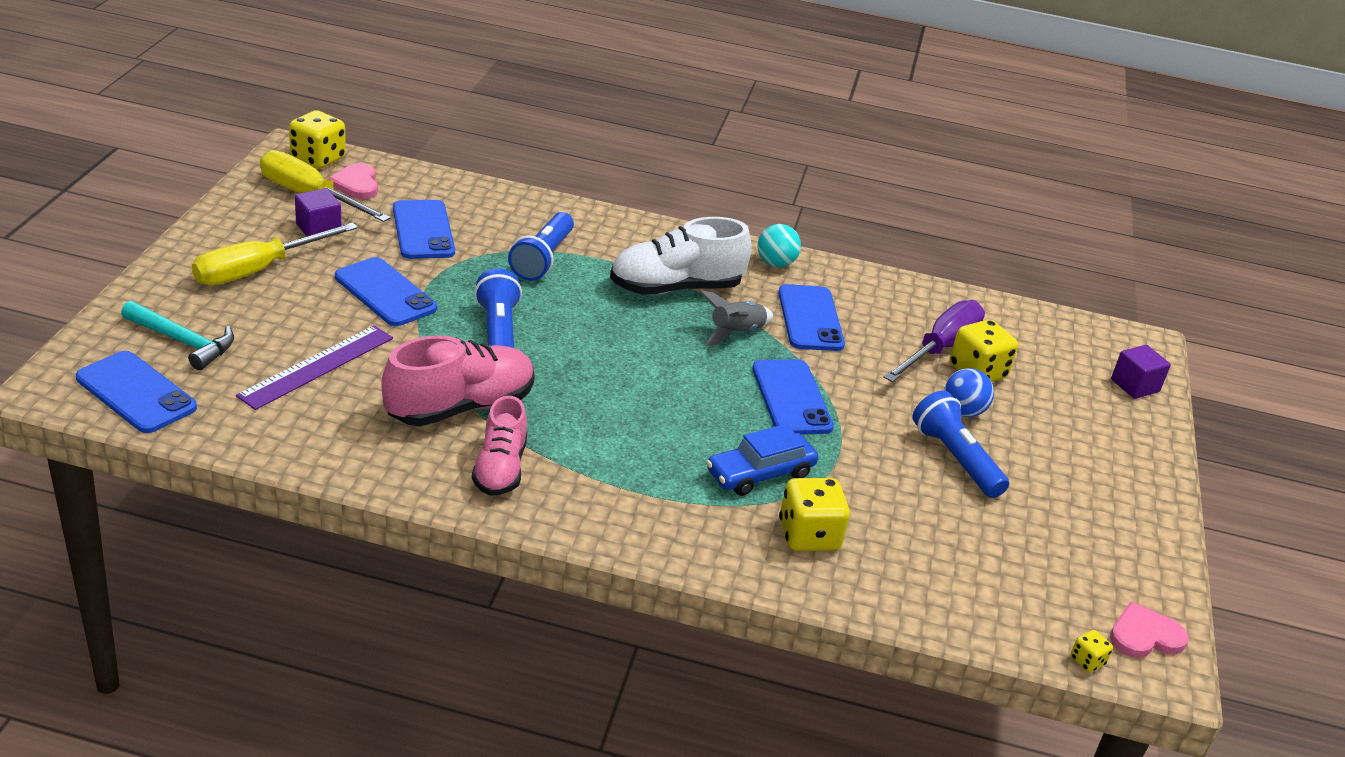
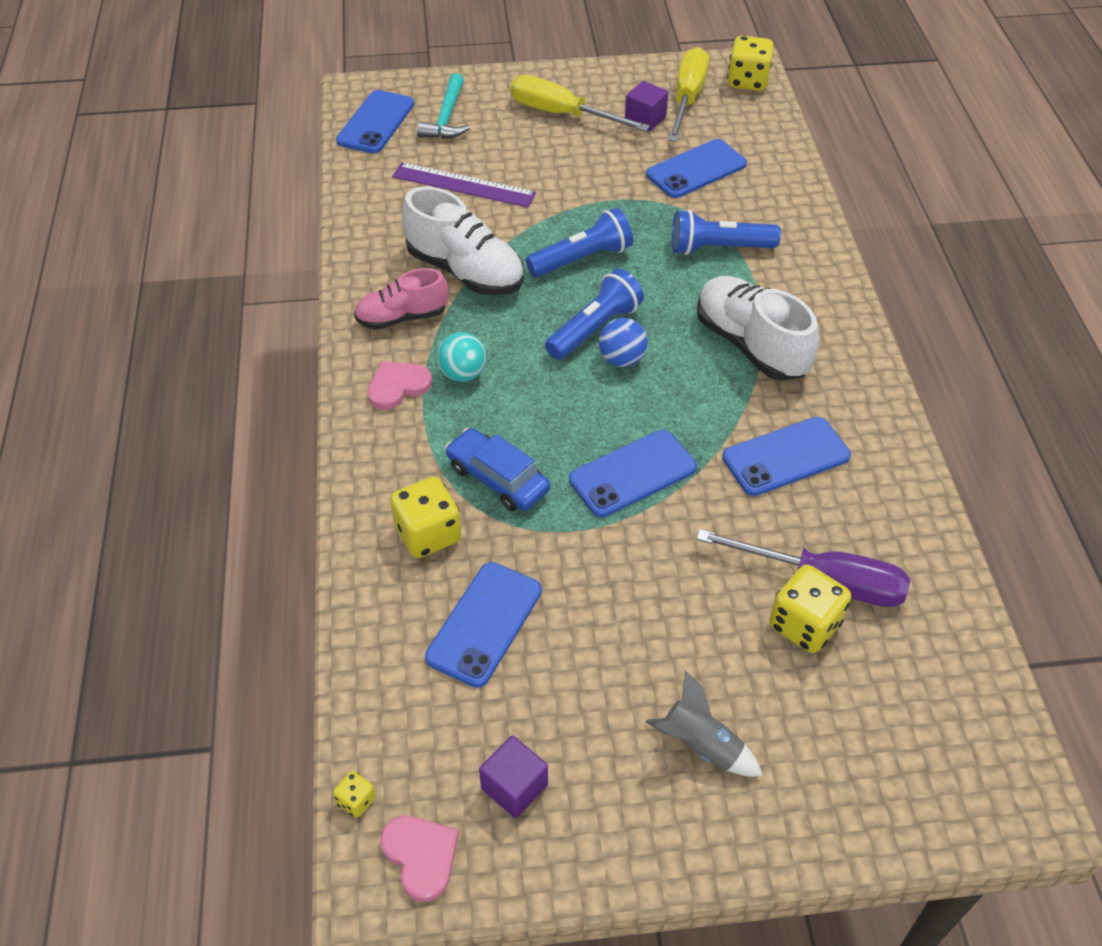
camera: 75 degrees right, 15 degrees up
pink heart [328,163,378,199] -> pink heart moved to [367,361,432,410]
blue phone [335,257,437,326] -> blue phone moved to [425,562,542,688]
pink shoe [381,335,535,426] -> white shoe [402,186,524,296]
grey rocket [699,291,773,346] -> grey rocket moved to [646,671,763,777]
turquoise ball [758,224,801,267] -> turquoise ball moved to [437,332,486,382]
blue flashlight [912,391,1009,498] -> blue flashlight moved to [545,269,644,360]
blue ball [944,368,994,417] -> blue ball moved to [599,318,648,367]
purple cube [1111,345,1171,399] -> purple cube moved to [479,735,548,818]

